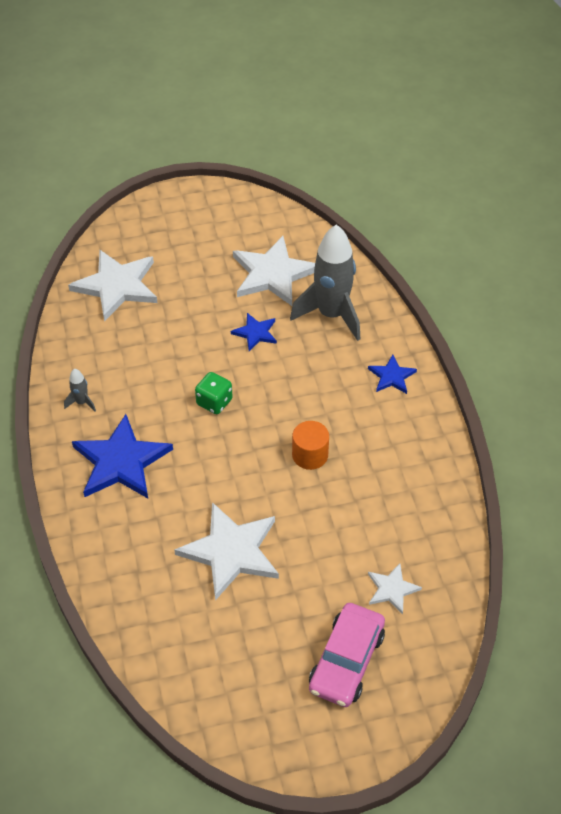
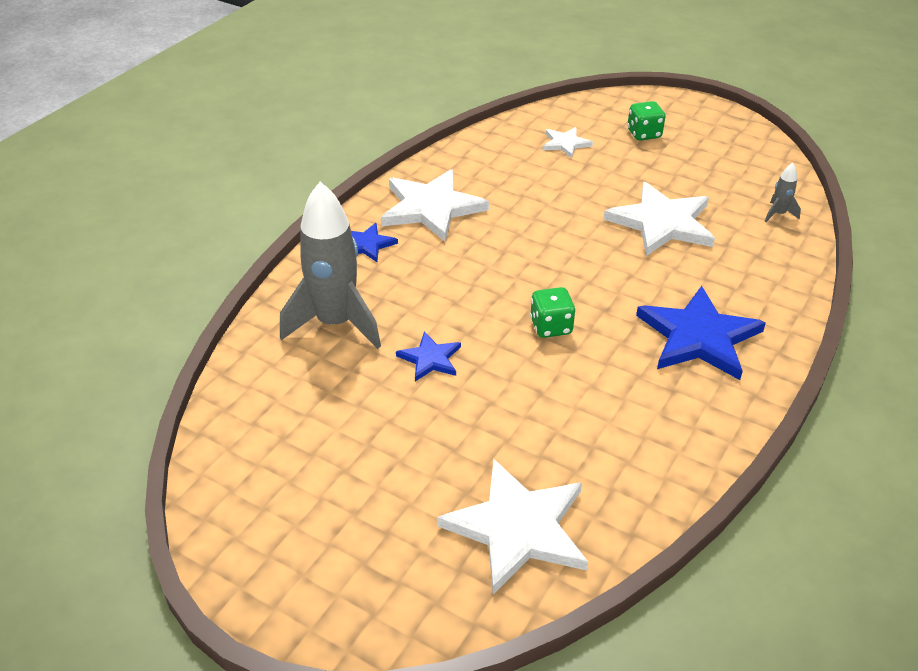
camera: 135 degrees left, 10 degrees down
grey rocket [64,368,96,412] -> grey rocket moved to [765,163,801,222]
white star [233,236,315,306] -> white star moved to [381,169,489,241]
orange cylinder [292,421,329,470] -> none
pink car [309,603,385,707] -> green dice [627,101,665,141]

